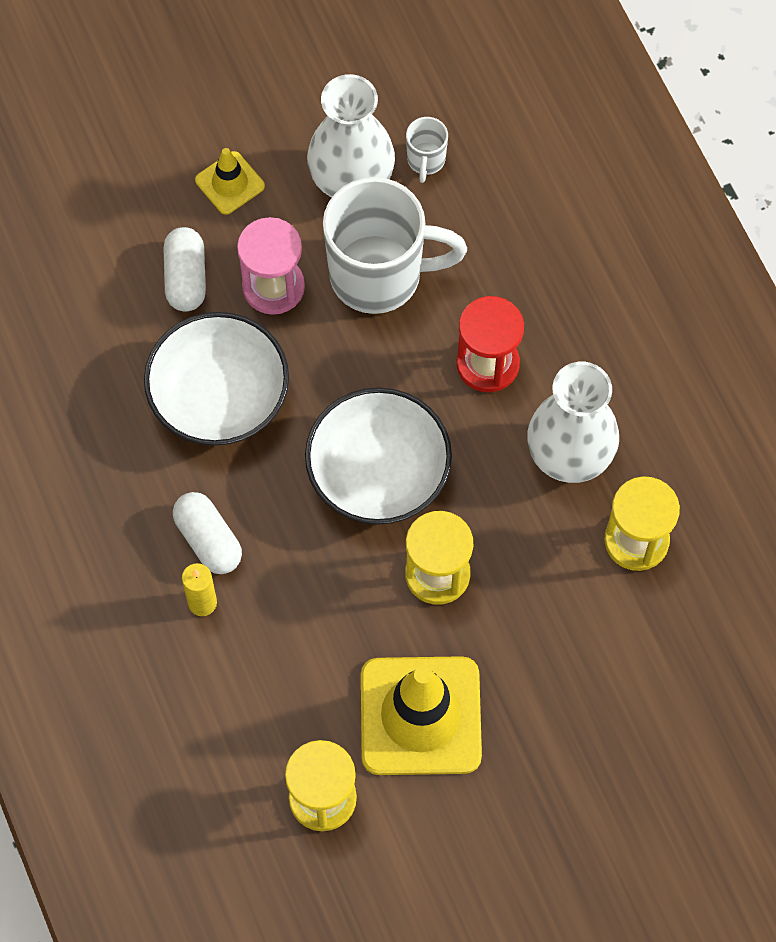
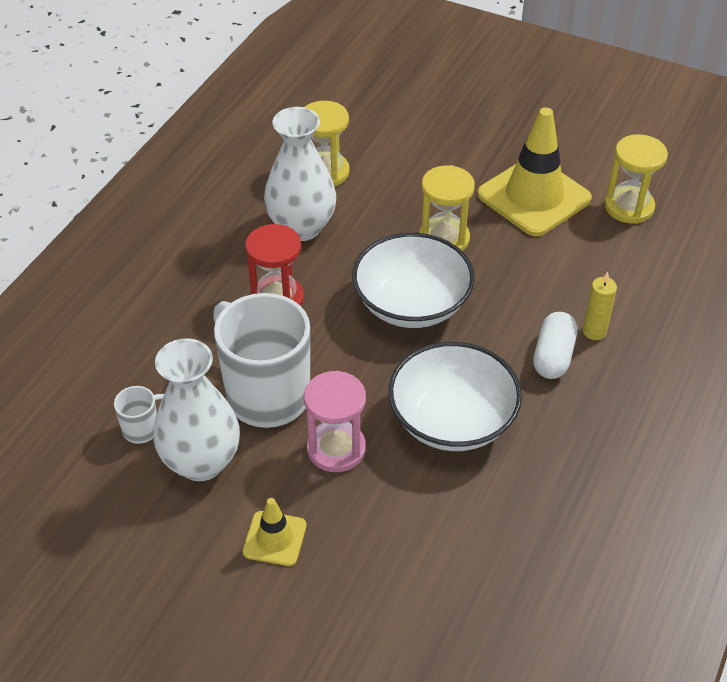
camera: 130 degrees left, 20 degrees down
white capsule [164,227,206,312] -> none

